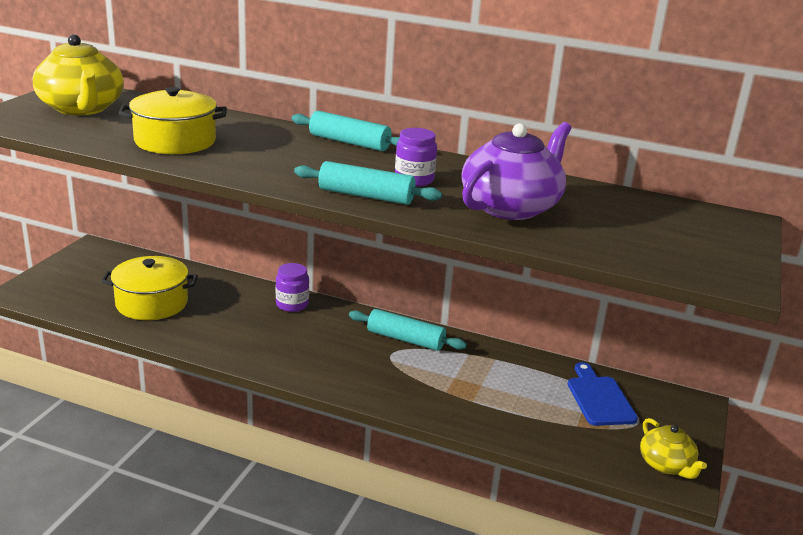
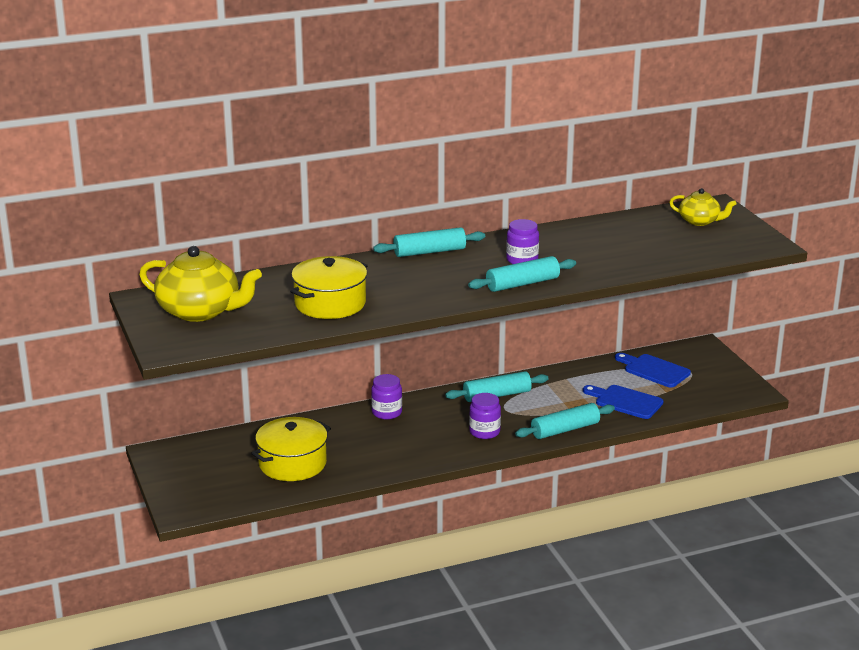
camera: 40 degrees left, 0 degrees up
purple teapot [461,122,572,220] -> none
yellow teapot [640,418,707,479] -> yellow teapot moved to [669,188,737,226]
none -> purple jar [469,393,501,439]
none -> turquoise rolling pin [515,403,615,439]
none -> blue cutting board [583,385,663,419]

